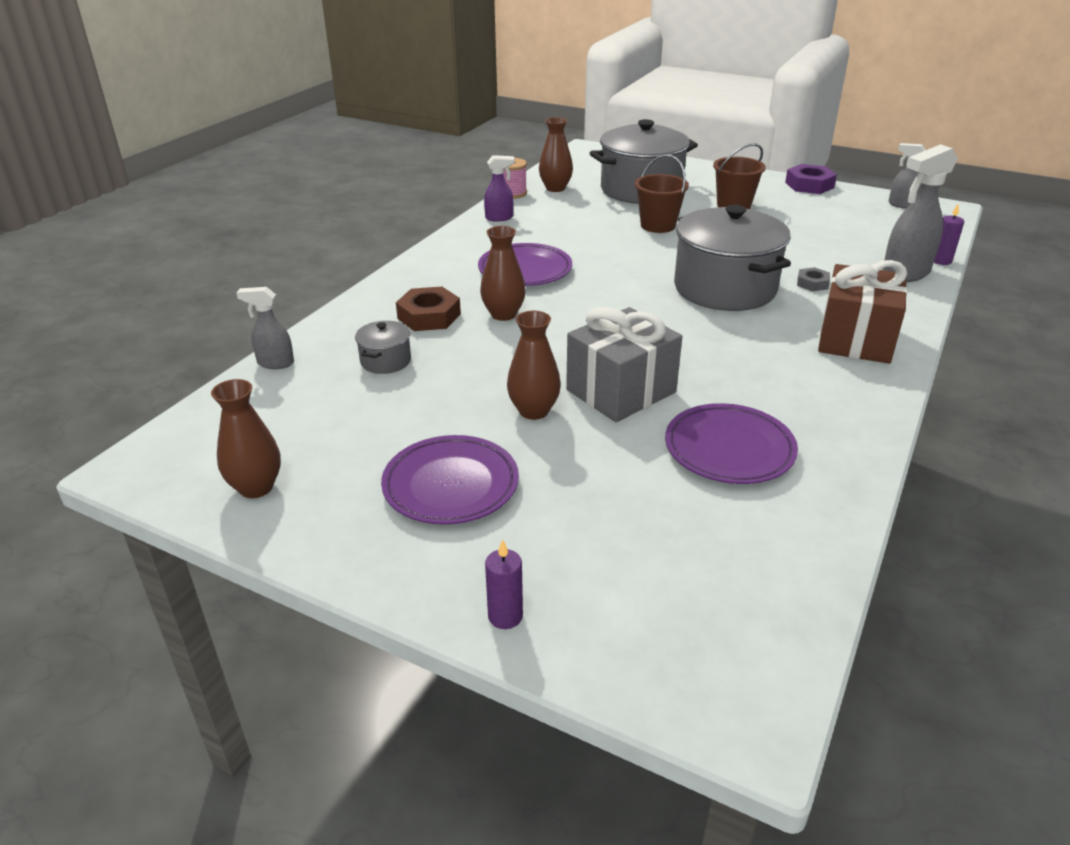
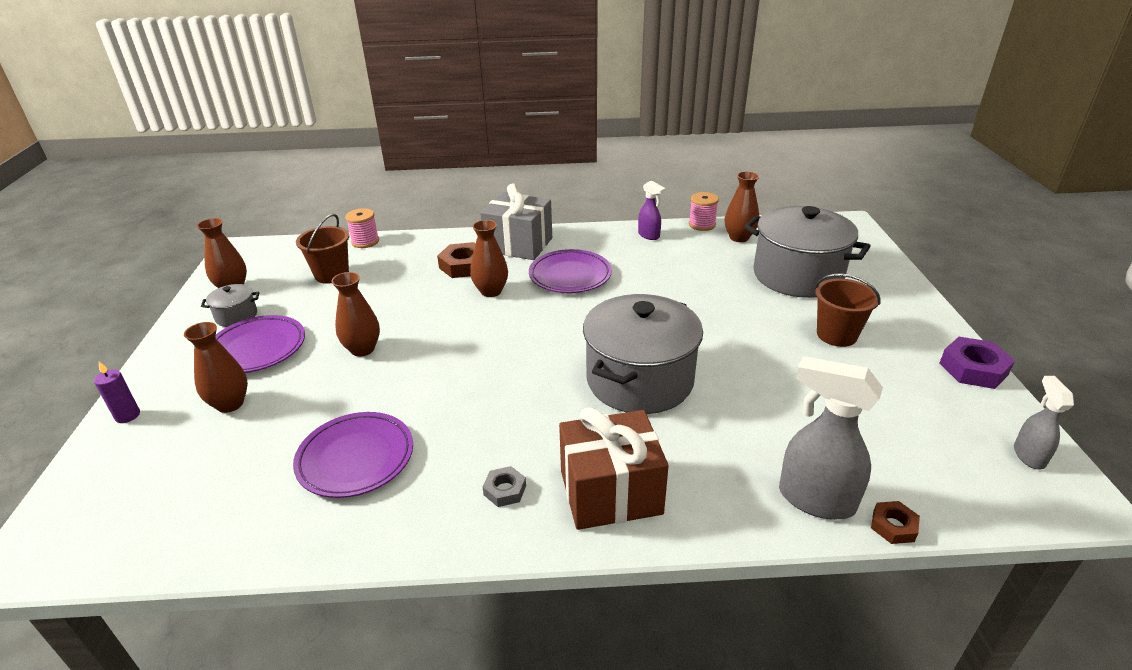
camera: 60 degrees right, 0 degrees up
grey spray bottle [237,287,294,369] -> pink spool [345,208,379,248]
grey pot [355,321,411,374] -> grey pot moved to [201,284,259,327]
grey gift [566,307,682,422] -> grey gift moved to [480,183,552,260]
brown bucket [635,154,689,233] -> brown bucket moved to [296,214,349,284]
grey nut [797,267,830,292] -> grey nut moved to [483,466,526,507]
purple candle [934,204,964,265] -> brown nut [871,501,920,544]
none -> brown vase [184,322,248,413]

